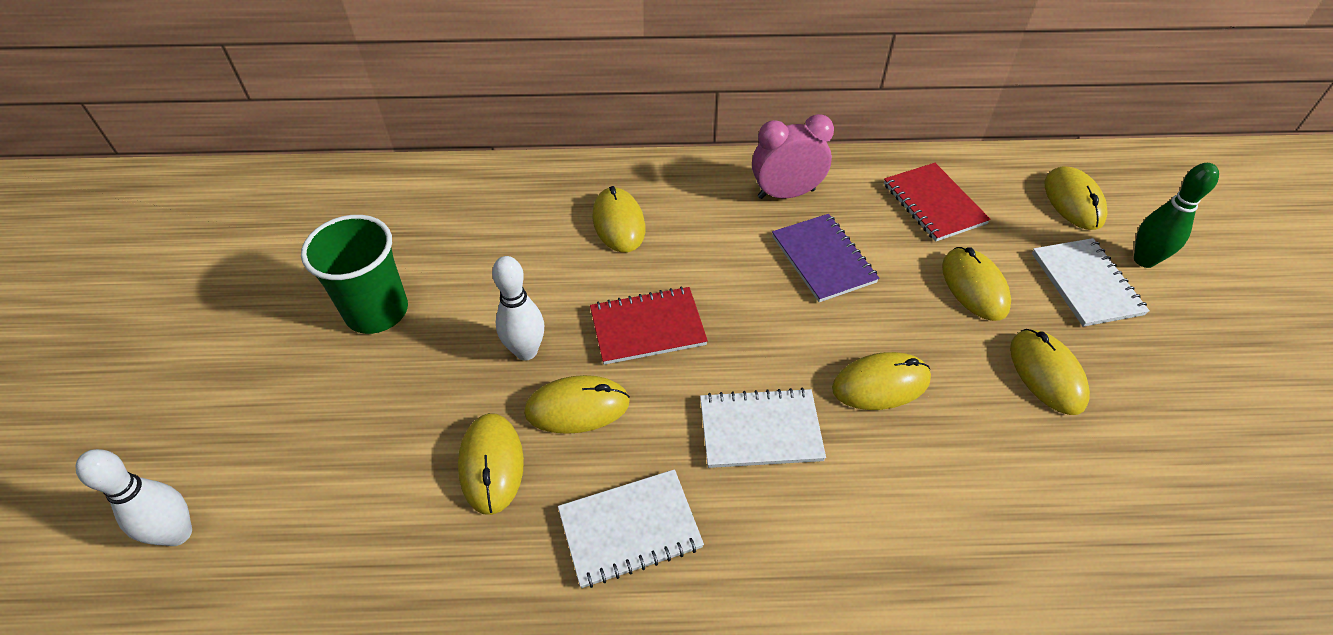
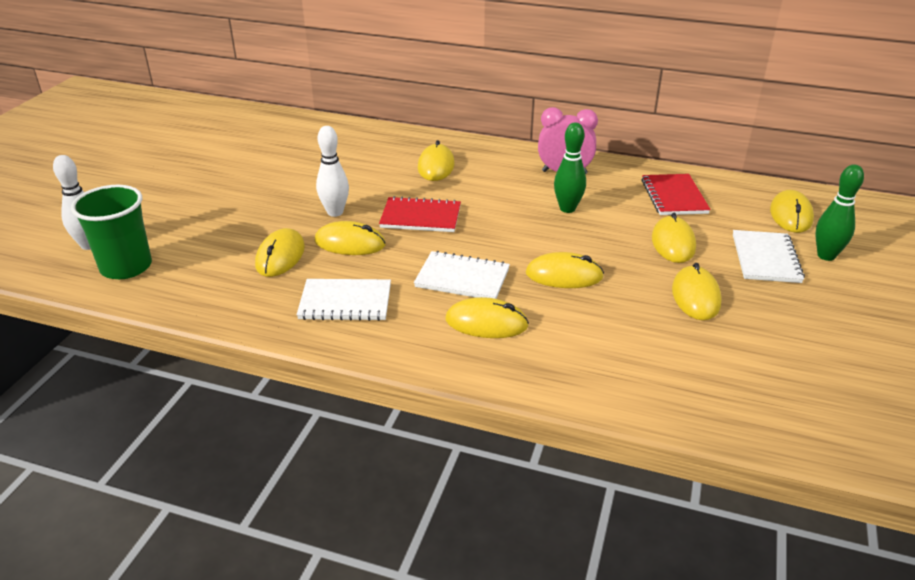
camera: 20 degrees right, 15 degrees down
green cup [301,215,408,334] -> green cup moved to [71,185,152,279]
purple notebook [772,214,879,302] -> green bowling pin [554,122,586,213]
none -> yellow mouse [445,297,529,338]

